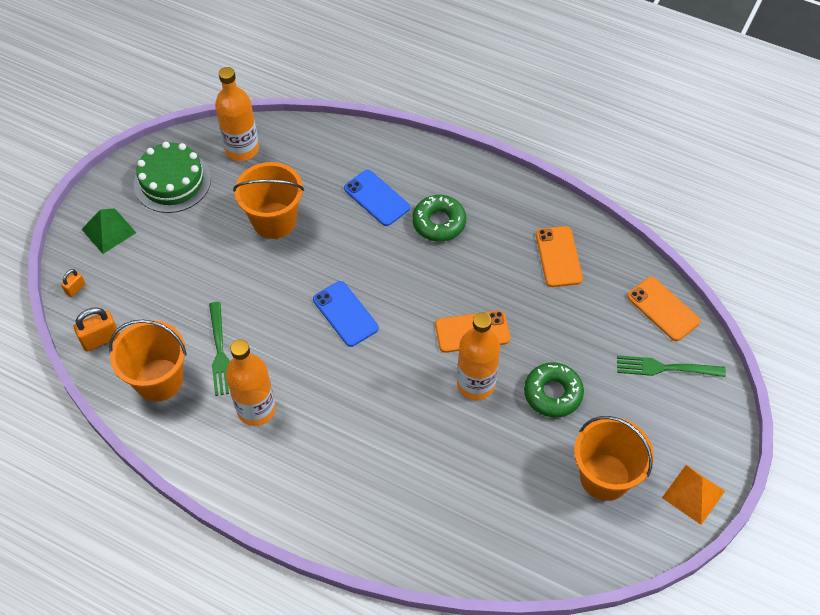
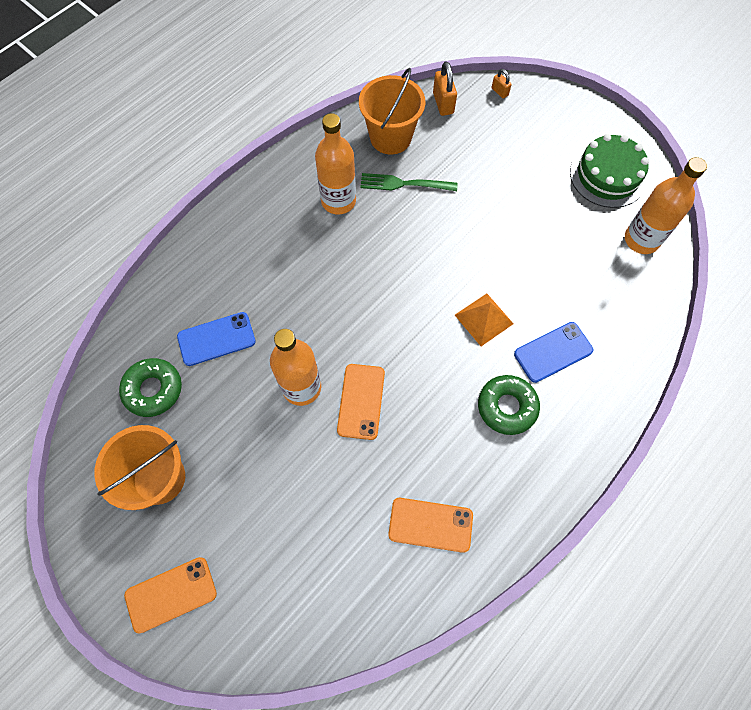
camera: 105 degrees right, 10 degrees up
green pyramid [81,208,136,254] -> none
orange bucket [233,162,304,239] -> none
blue phone [313,281,379,347] -> blue phone moved to [177,312,256,366]
green donut [524,362,584,417] -> green donut moved to [119,358,182,417]
green fork [617,355,726,377] -> none
orange phone [627,277,700,341] -> orange phone moved to [124,557,217,633]
orange pyramid [662,465,725,525] -> orange pyramid moved to [455,293,513,346]

